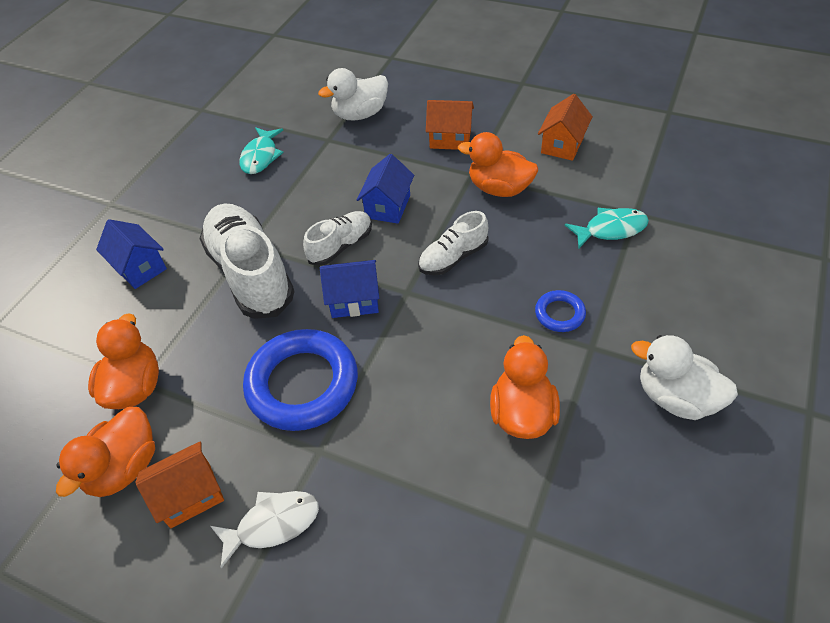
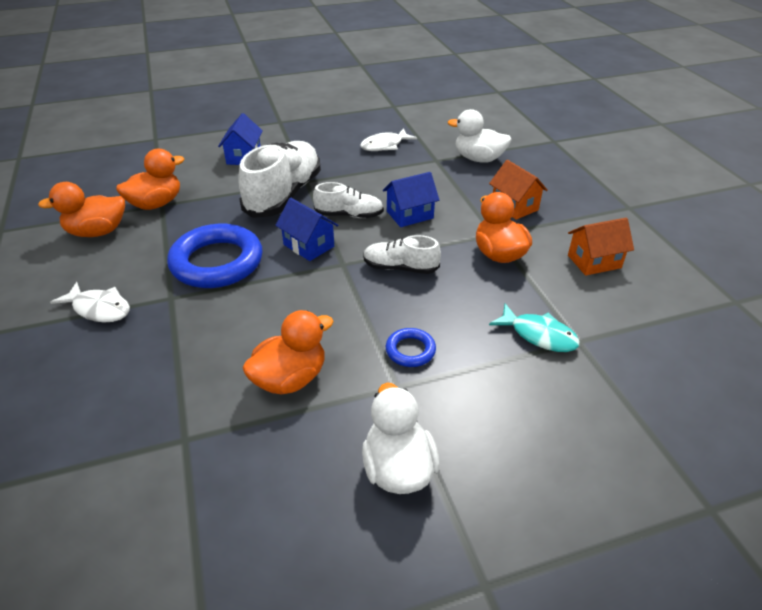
camera: 45 degrees right, 10 degrees down
orange house [135,442,224,528] -> none
turquoise fish [239,127,284,174] -> white fish [360,128,417,151]

